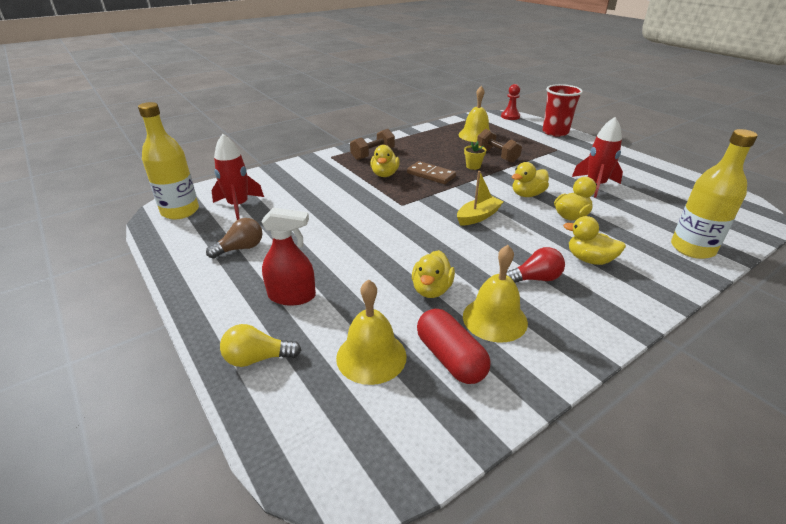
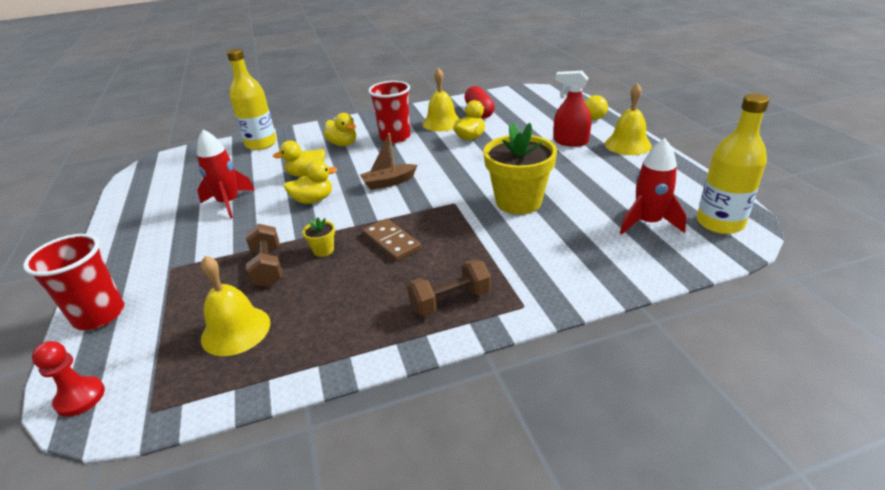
camera: 160 degrees left, 0 degrees up
brown light bulb [206,218,262,259] -> none
yellow bell [336,279,407,385] -> yellow bell moved to [605,83,652,155]
yellow duck [370,145,400,177] -> none
yellow boat [457,171,503,226] -> brown boat [360,133,417,190]
red light bulb [506,247,565,283] -> red cup [368,81,411,143]
none -> yellow flower pot [483,122,557,214]

